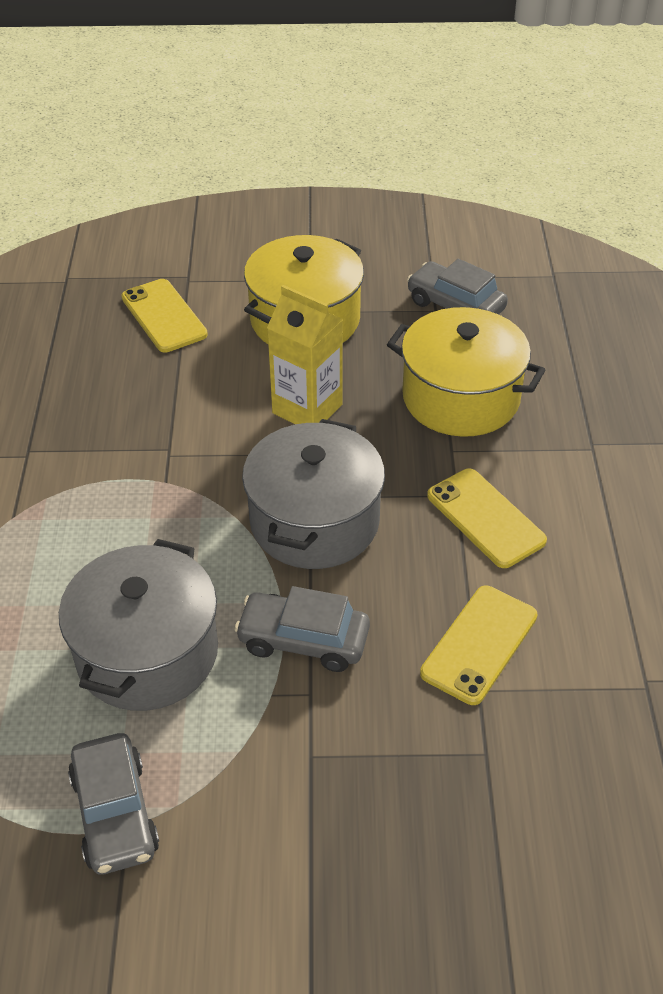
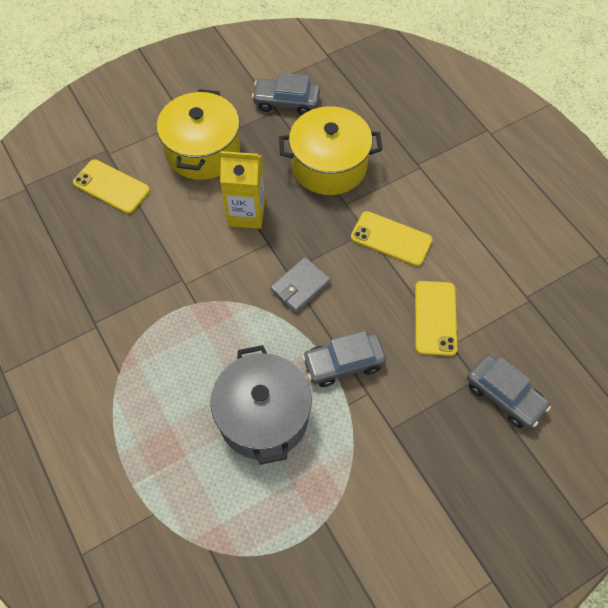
camera: 30 degrees left, 15 degrees up
grey car [68,733,159,875] -> grey car moved to [467,355,551,428]
grey pot [242,419,385,569] -> grey wallet [270,257,331,313]

